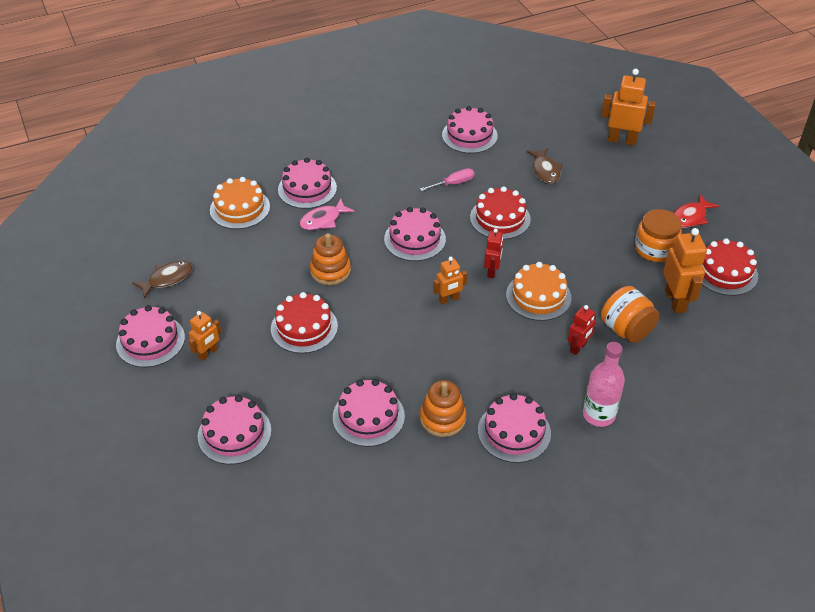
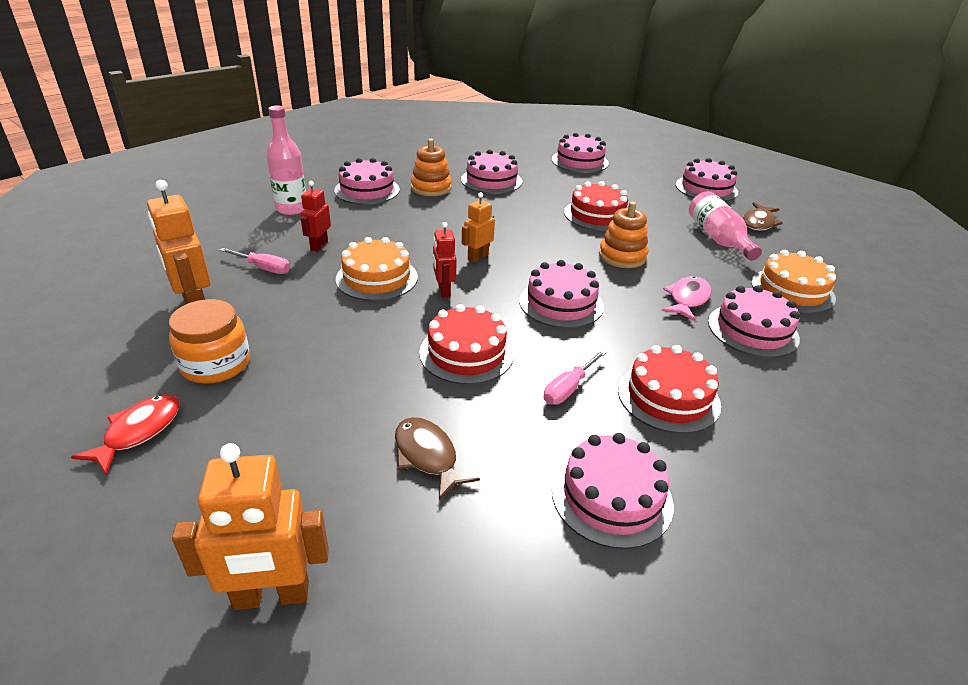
camera: 155 degrees right, 10 degrees down
orange robot [188,311,221,361] -> none
orange jar [601,286,659,343] -> pink screwdriver [220,248,290,274]
red cake [702,238,758,296] -> red cake moved to [618,345,721,434]
none -> pink bottle [689,191,762,261]

